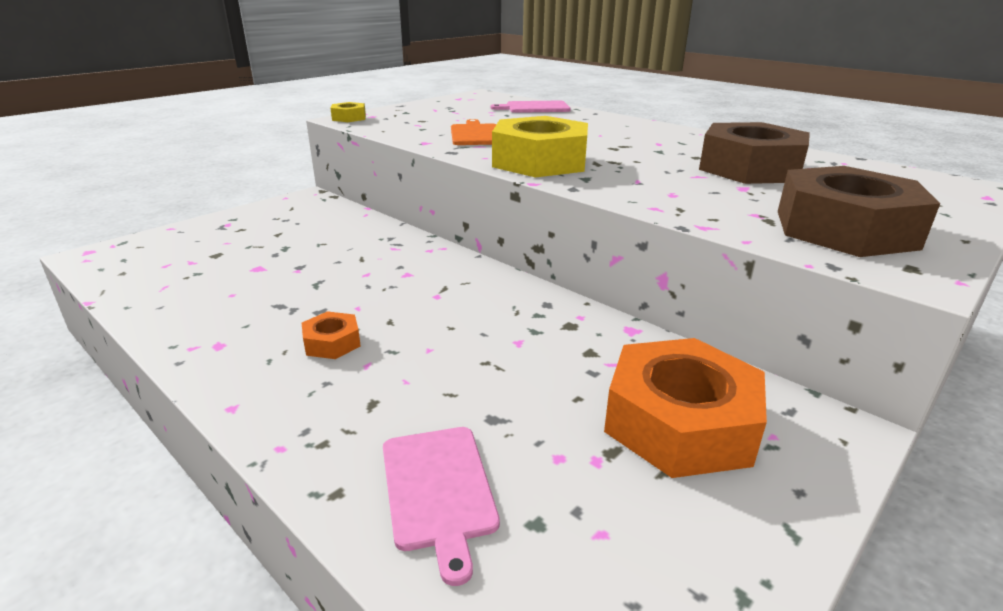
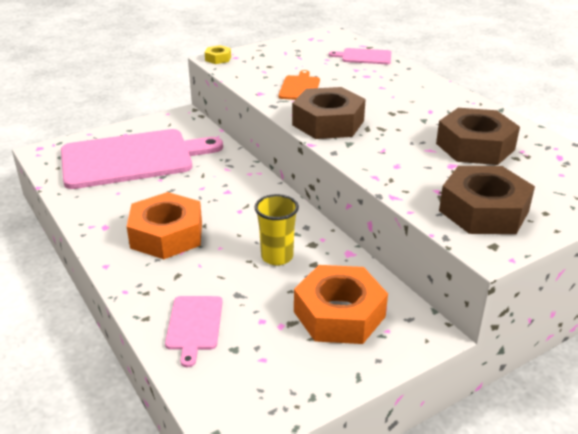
camera: 15 degrees right, 5 degrees up
orange nut [302,311,361,359] -> orange nut [127,192,202,259], size x2.20
yellow nut [492,116,588,178] -> brown nut [292,87,366,139]
none -> pink cutting board [61,129,223,189]
none -> yellow cup [254,194,299,265]

